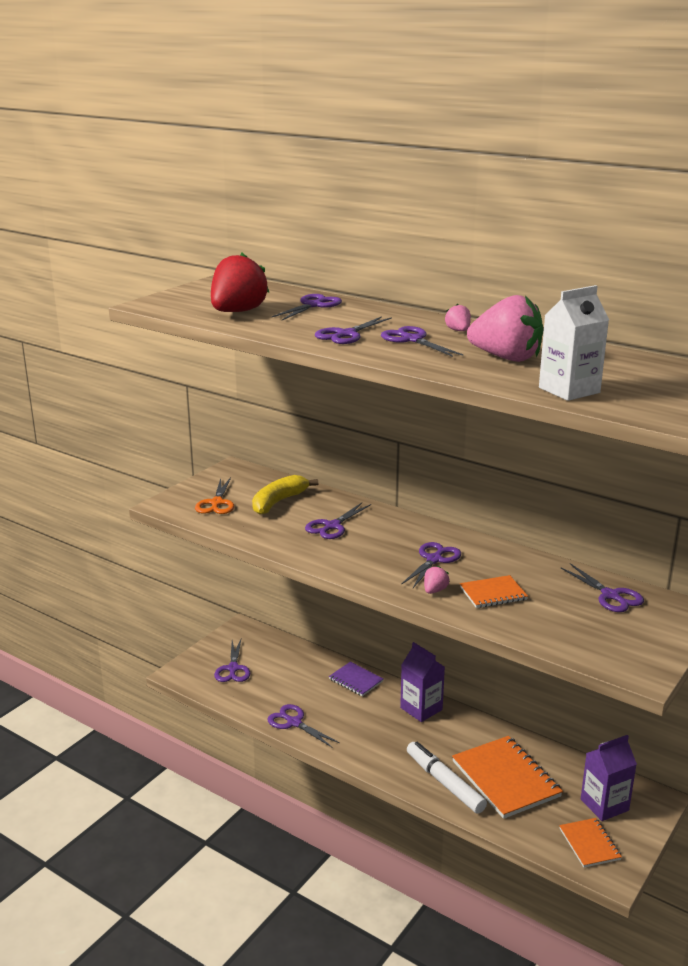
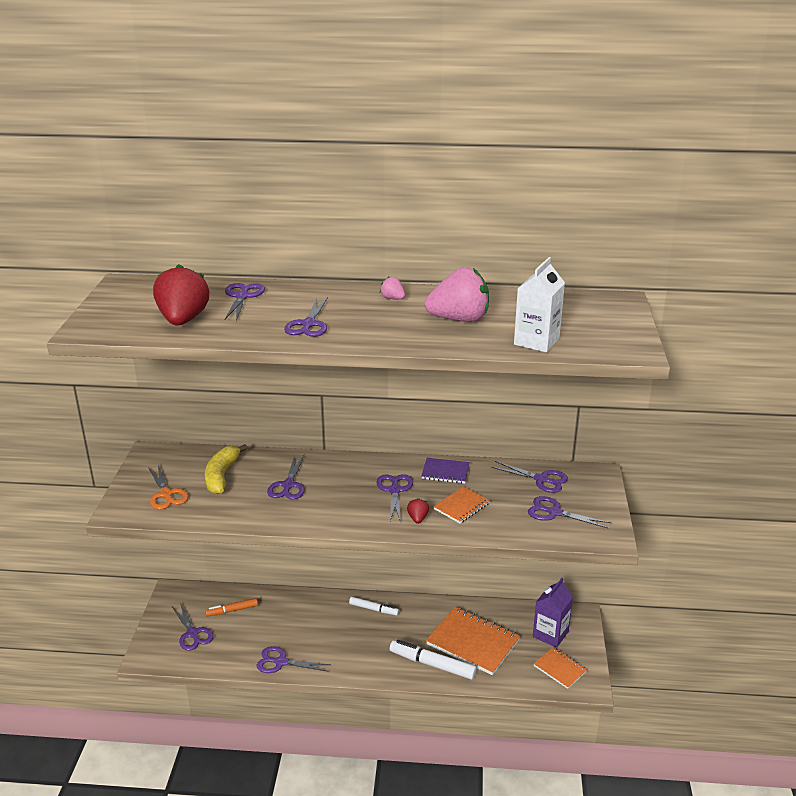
camera: 30 degrees left, 5 degrees up
purple notebook [329,662,384,696] -> purple notebook moved to [421,458,470,484]
purple scissors [381,326,463,357] -> purple scissors moved to [528,496,611,528]
purple carton [400,642,445,722] -> white marker [349,597,399,616]
pink strawberry [424,566,450,594] -> red strawberry [407,498,429,524]
none -> orange marker [205,598,258,616]

